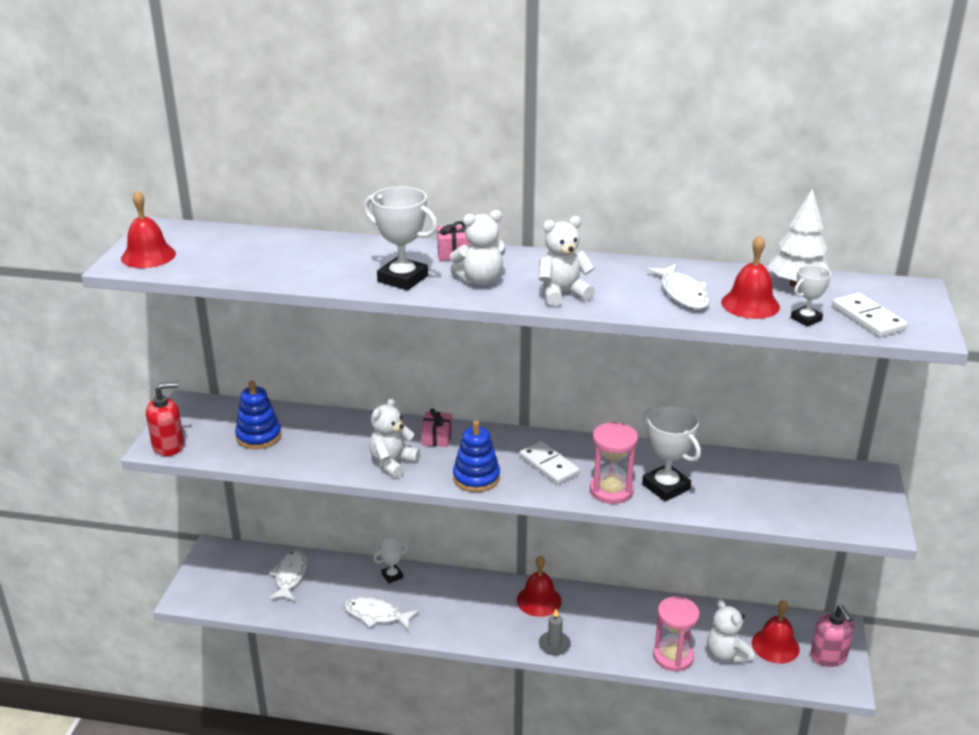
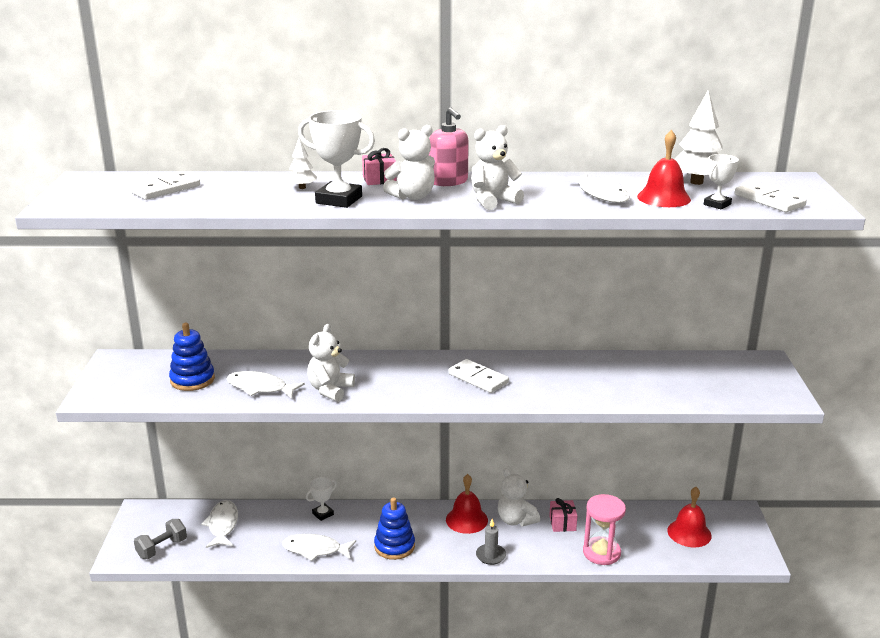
camera: 10 degrees left, 5 degrees down
red bell [121,191,176,268] -> none
red soap dispenser [146,382,184,456] -> none
pink gift [421,408,452,447] -> pink gift moved to [549,498,577,532]
blue stacking toy [453,420,500,492] -> blue stacking toy moved to [374,497,415,560]
pink hourglass [590,422,638,504] -> none
white trophy [642,405,701,501] -> none
white teddy bear [707,599,754,664] -> white teddy bear moved to [498,468,540,527]
pink soap dispenser [810,605,854,667] -> pink soap dispenser moved to [429,107,469,186]
none -> white domino [130,172,200,200]
none -> grey dumbbell [134,519,187,559]
none -> white fish [227,371,305,399]
none -> white tree [286,138,317,189]

